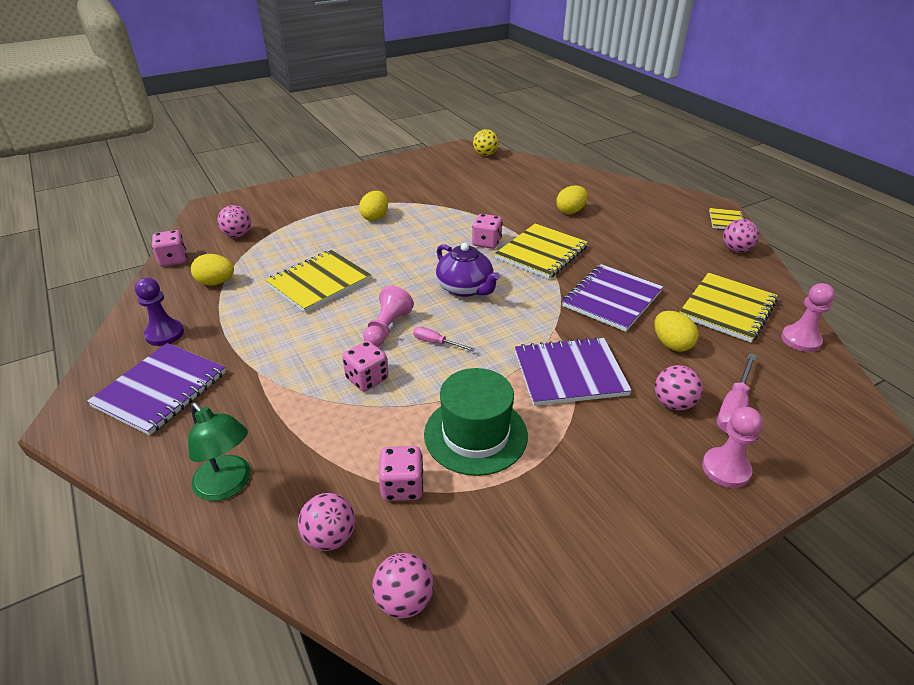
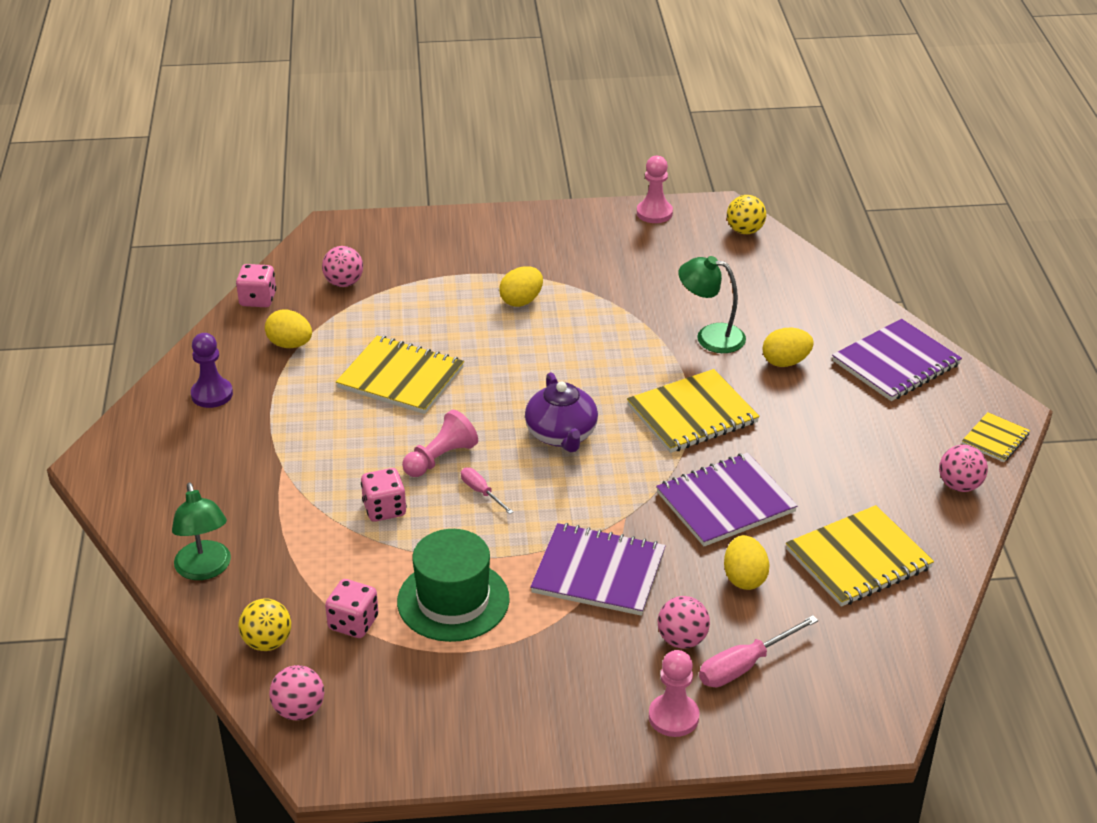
camera: 25 degrees right, 0 degrees up
purple notebook [87,343,225,435] -> purple notebook moved to [832,319,962,401]
yellow notebook [265,250,371,313] -> yellow notebook turned 45 degrees clockwise [336,336,464,414]
pink ball [298,493,355,551] -> yellow ball [238,598,291,651]
pink dice [472,214,503,249] -> none
pink pawn [781,283,835,352] -> pink pawn moved to [637,156,673,223]
none -> green lamp [678,256,746,353]

